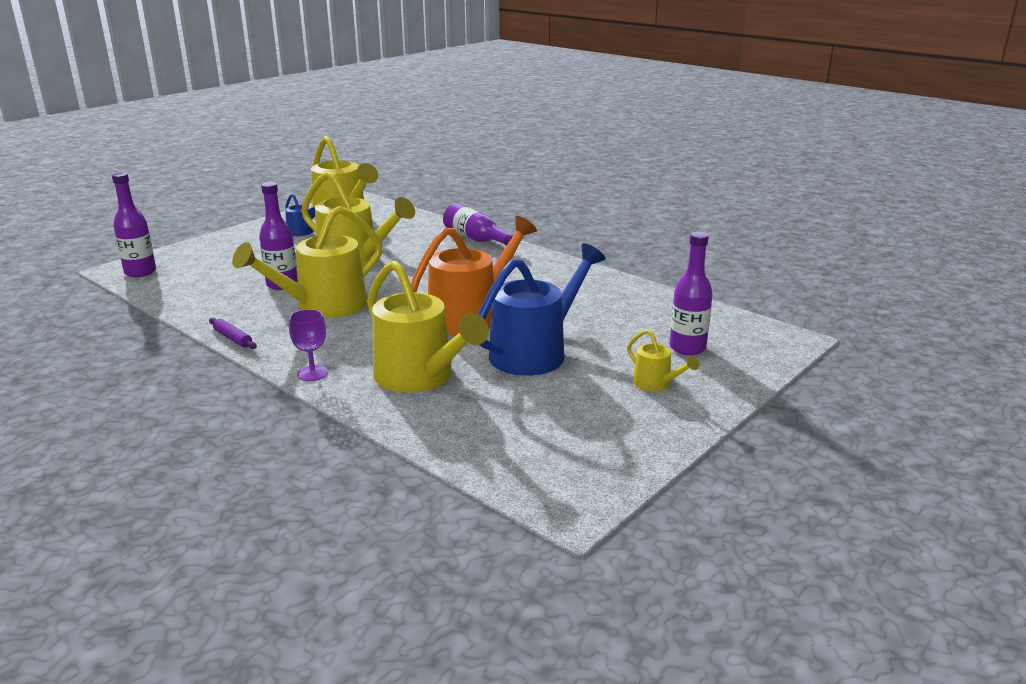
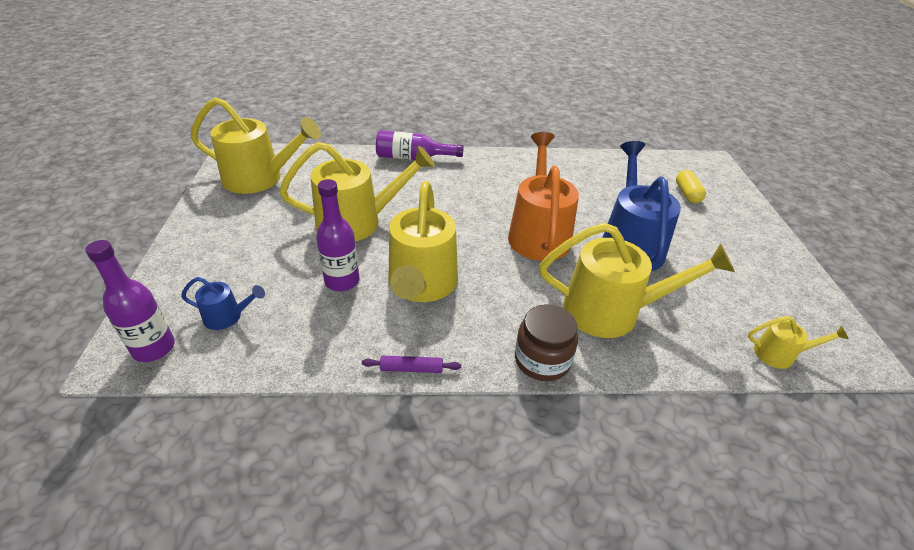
camera: 45 degrees left, 15 degrees up
blue watering can [285,194,315,236] -> blue watering can moved to [181,277,265,330]
purple goblet [289,309,328,381] -> brown jar [515,304,578,381]
yellow watering can [627,329,699,391] -> yellow watering can moved to [748,316,849,369]
purple bottle [669,232,713,355] -> yellow capsule [676,170,706,203]

